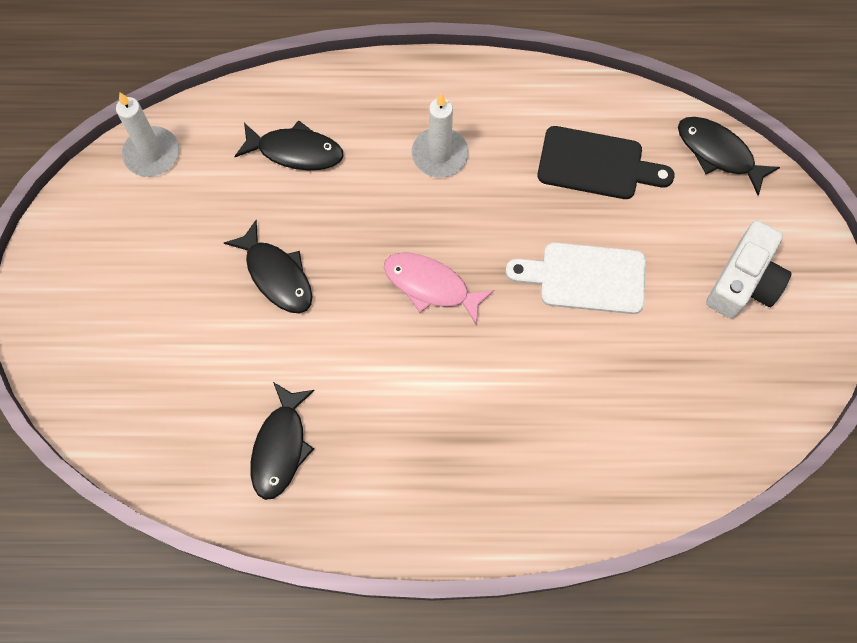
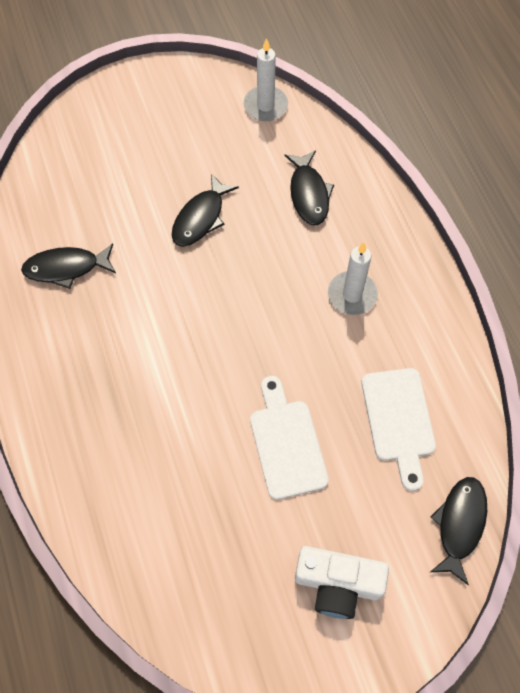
camera: 70 degrees right, 5 degrees down
pink fish [384,253,494,326] -> none
black cutting board [537,126,675,199] -> white cutting board [362,368,436,491]

